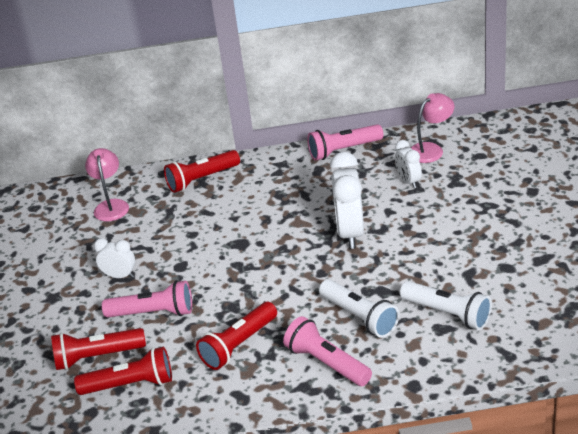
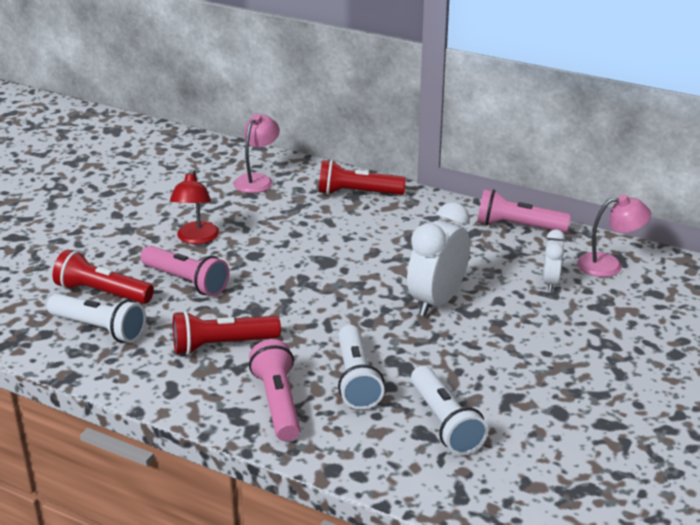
camera: 30 degrees right, 5 degrees down
red flashlight [74,347,172,395] -> white flashlight [47,294,146,343]
white clock [94,238,135,278] -> red lamp [170,170,219,244]

